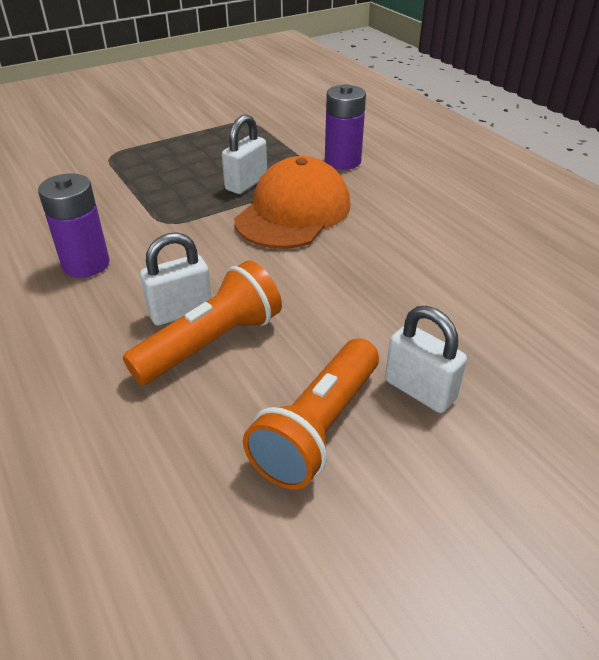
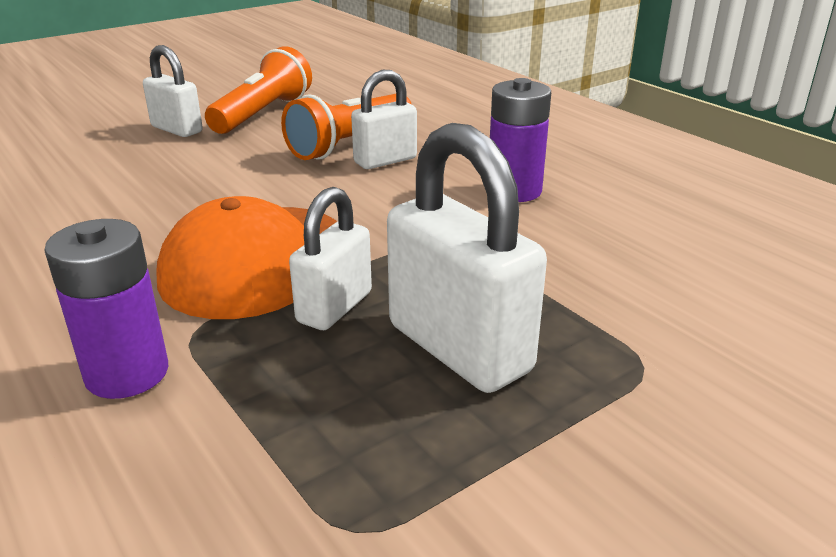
camera: 175 degrees right, 10 degrees down
none -> white padlock [387,123,547,393]

